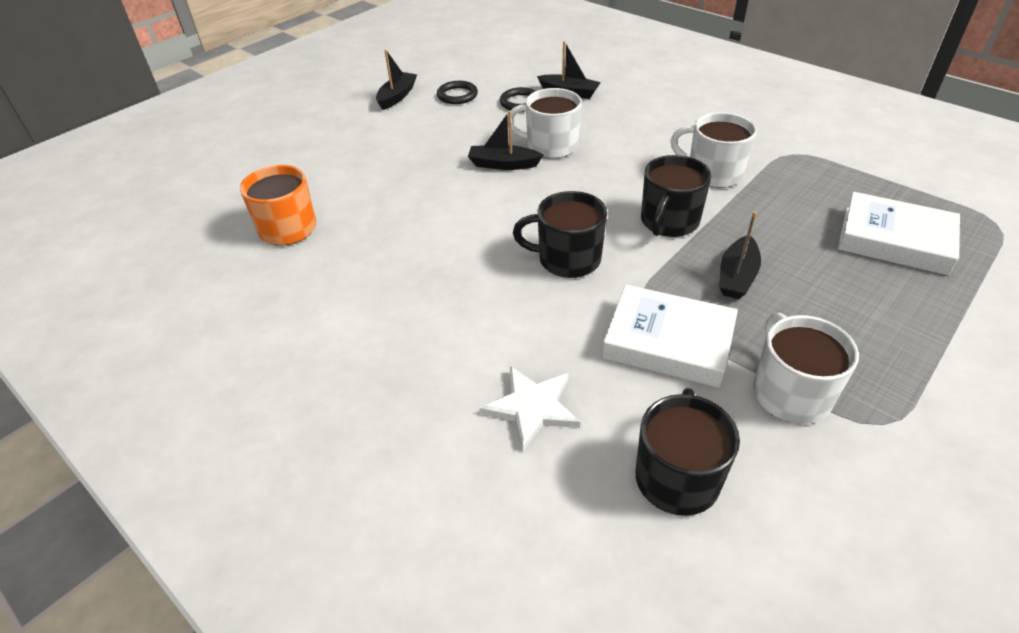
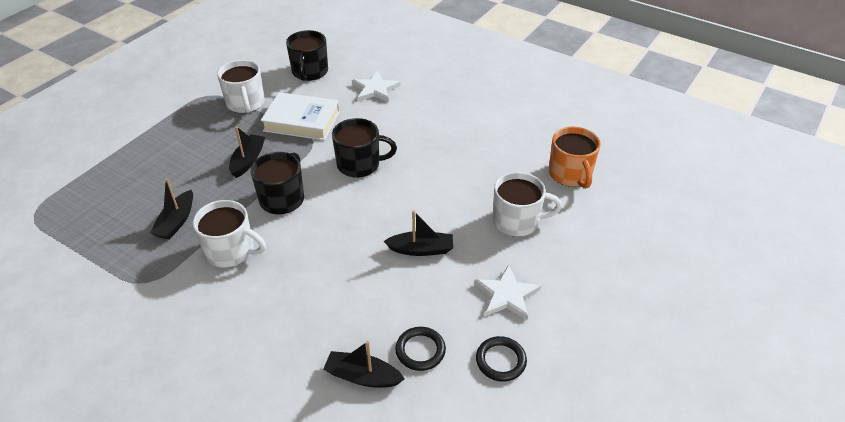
camera: 170 degrees right, 0 degrees up
black boat [376,50,417,110] -> black boat moved to [150,178,193,240]
white mug [507,88,582,159] -> white mug moved to [493,172,562,237]
white book [838,192,960,276] -> none
none -> white star [474,264,541,320]

